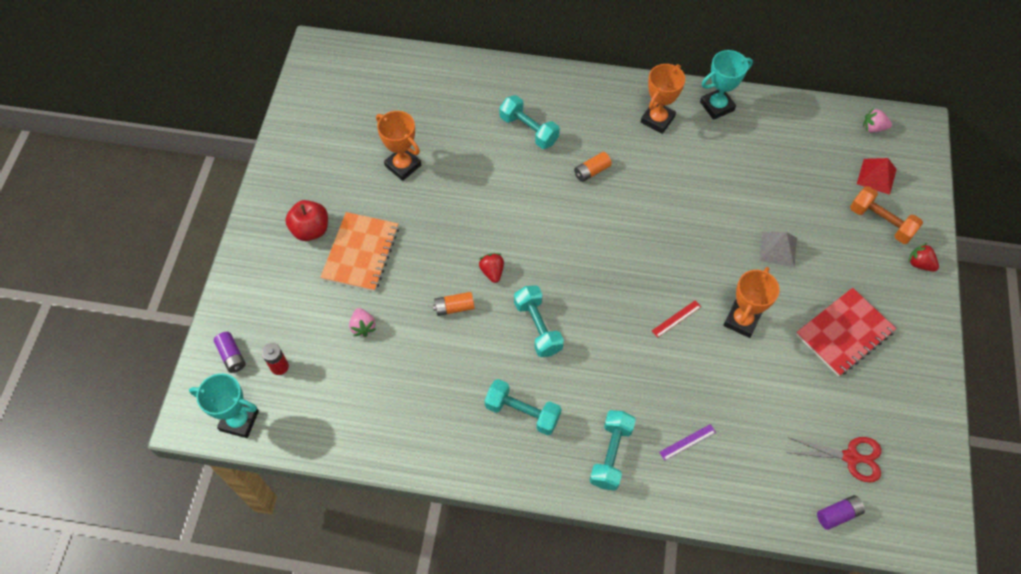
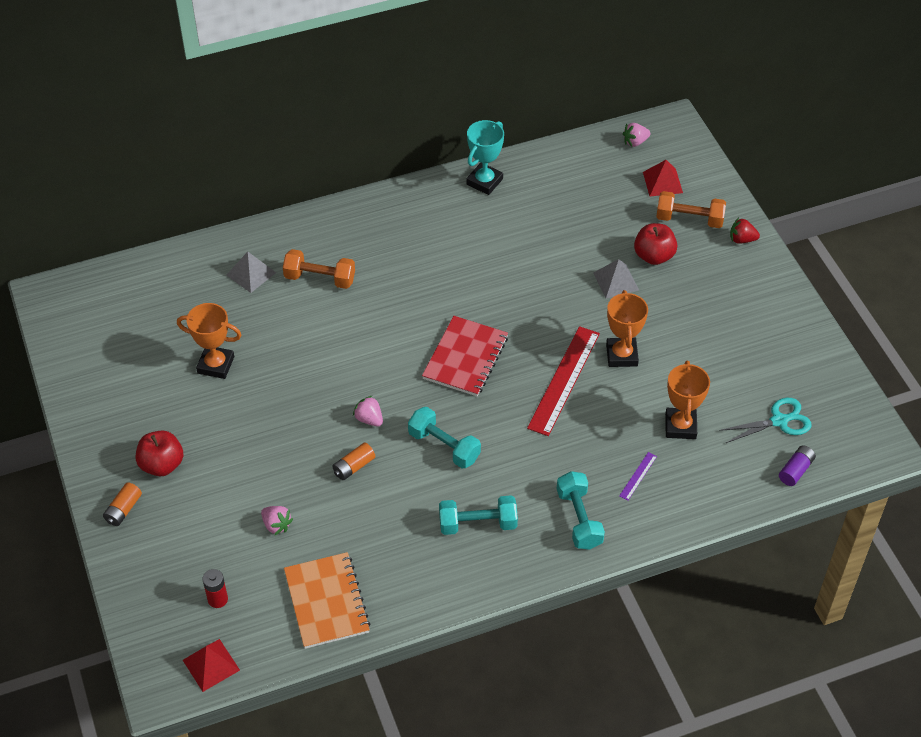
camera: 30 degrees left, 10 degrees down
turquoise trophy [189,373,259,438] -> red pyramid [183,639,240,692]
purple battery [214,332,246,373] -> none
orange notebook [320,212,399,292] -> orange notebook moved to [284,552,371,649]
red strawberry [479,253,504,283] -> pink strawberry [353,395,383,427]
turquoise dumbbell [499,95,560,149] -> orange dumbbell [283,249,355,289]
orange battery [574,152,612,182] -> orange battery moved to [103,483,142,526]
orange trophy [641,64,685,134] -> orange trophy moved to [665,361,710,439]
red ruler [652,300,701,338] -> red ruler [527,326,600,436], size x2.35
red scissors [788,437,881,482] -> turquoise scissors [719,398,811,443]
red notebook [796,288,896,377] -> red notebook moved to [422,316,508,396]
none -> grey pyramid [226,252,276,293]
none -> red apple [634,223,677,265]

